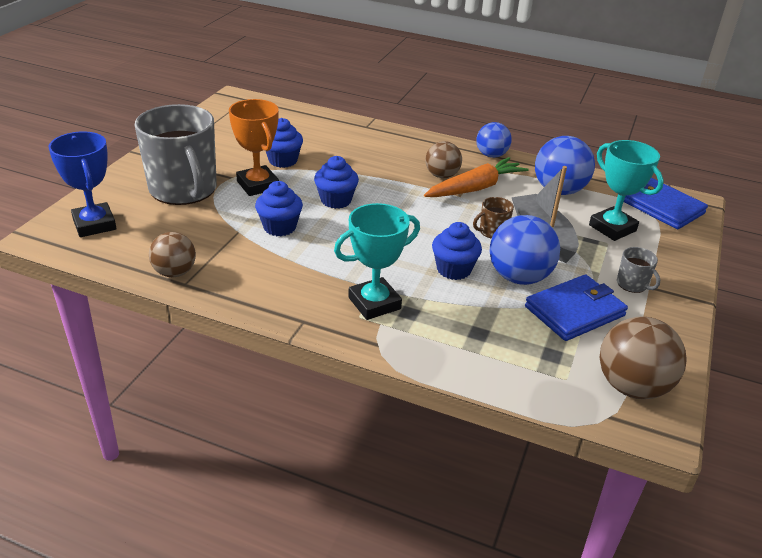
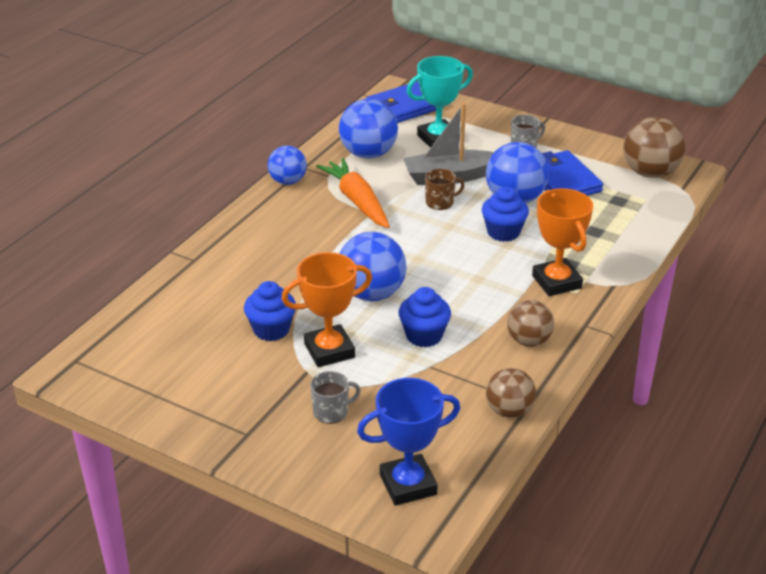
camera: 80 degrees left, 0 degrees up
grey mug [135,104,217,205] -> grey mug [310,371,361,424], size x0.40
blue cupcake [314,156,359,209] -> blue ball [339,232,407,301]
turquoise trophy [334,203,420,320] -> orange trophy [532,188,593,296]
brown ball [426,141,462,178] -> brown ball moved to [507,300,554,347]
brown mug [473,197,514,239] -> brown mug turned 90 degrees counterclockwise [425,169,465,210]

